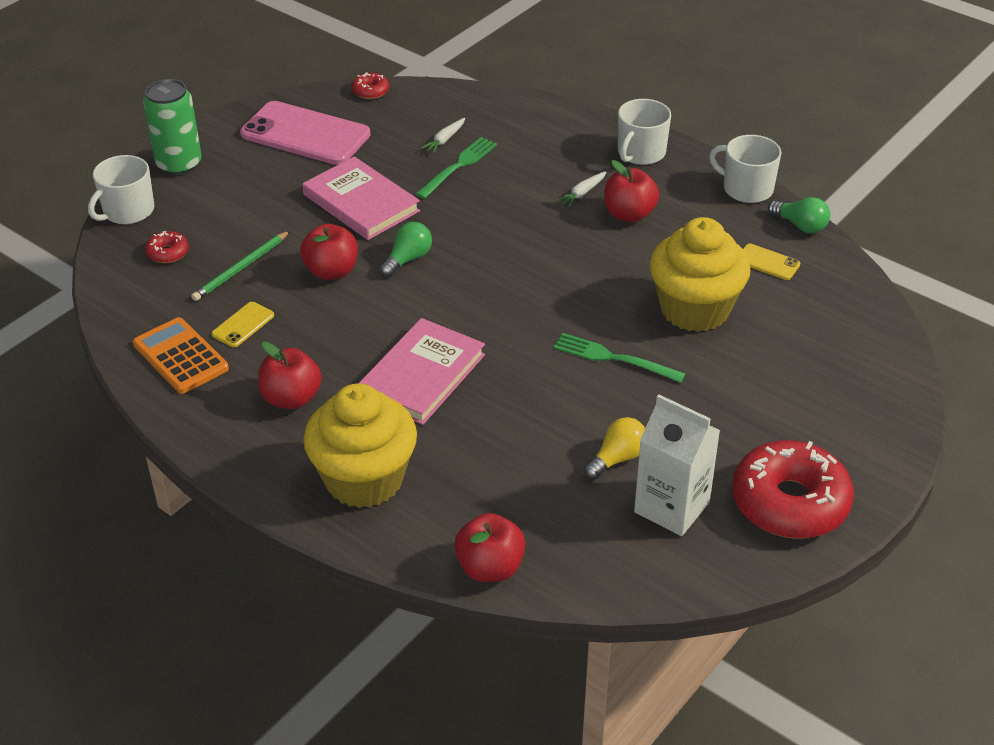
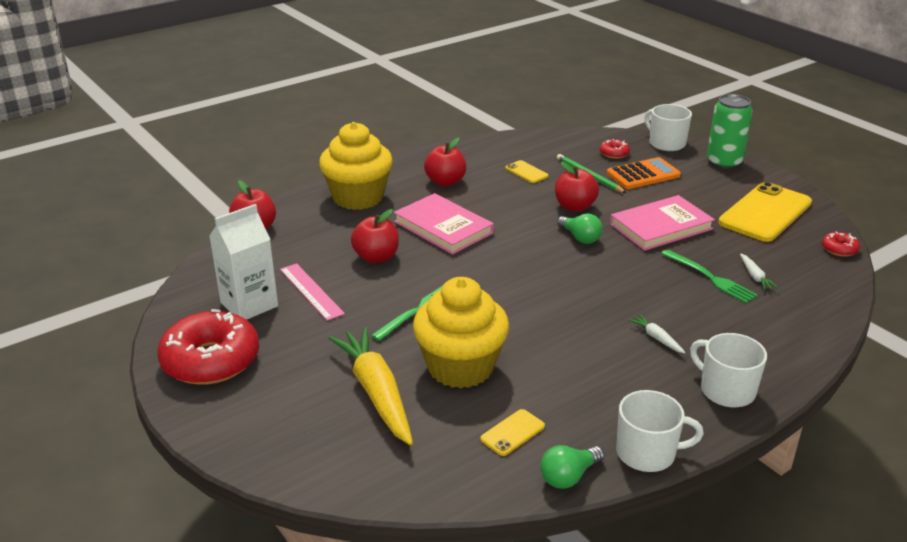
camera: 105 degrees right, 10 degrees down
orange calculator [133,317,229,394] -> orange calculator moved to [607,157,681,189]
pink phone [240,101,370,165] -> yellow phone [718,182,812,242]
white carrot [421,118,465,154] -> white carrot turned 150 degrees counterclockwise [740,253,778,290]
yellow light bulb [584,417,645,480] -> pink ruler [280,263,345,321]
red apple [604,160,659,222] -> red apple moved to [351,209,399,264]
white mug [709,135,782,203] -> white mug turned 45 degrees clockwise [616,390,704,472]
none -> yellow carrot [328,327,413,445]

